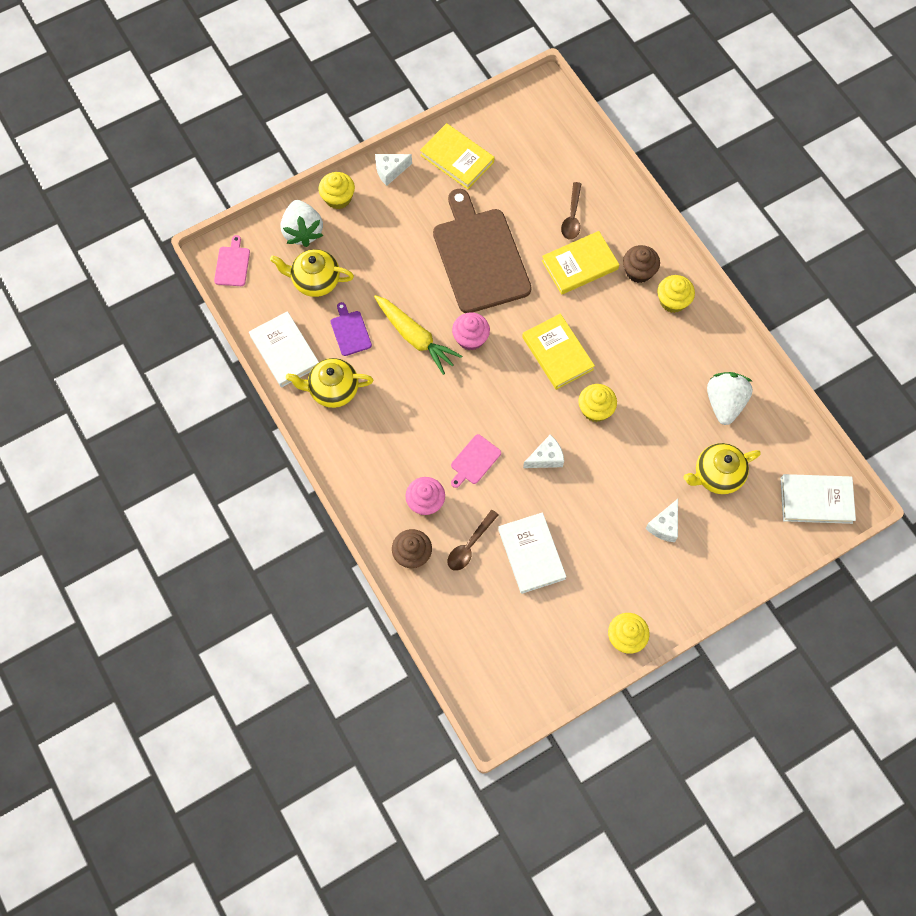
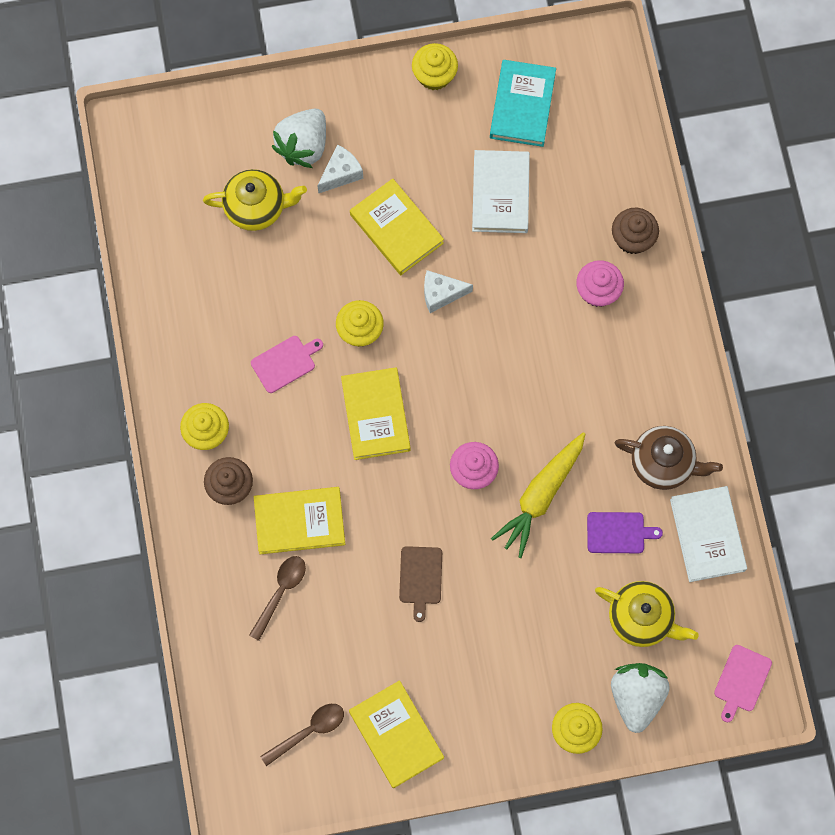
camera: 160 degrees left, 5 degrees up
yellow teapot [286,358,374,408] -> brown teapot [615,426,723,490]
purple cutting board [331,302,372,356] -> purple cutting board turned 90 degrees counterclockwise [587,512,663,553]
yellow carrot [374,295,462,375] -> yellow carrot turned 120 degrees counterclockwise [491,432,585,558]
white cheese [375,154,412,186] -> none
brown cutting board [433,189,531,313] -> brown cutting board [399,546,442,622], size x0.41
brown spoon [448,510,499,571] -> brown spoon moved to [260,704,344,766]
pink cutting board [451,434,501,488] -> pink cutting board moved to [251,336,323,393]
white strawberry [707,372,753,425] -> white strawberry moved to [271,109,326,168]
white book [781,474,856,524] -> none
none -> yellow book [350,178,444,275]
none -> turquoise book [490,60,556,147]

